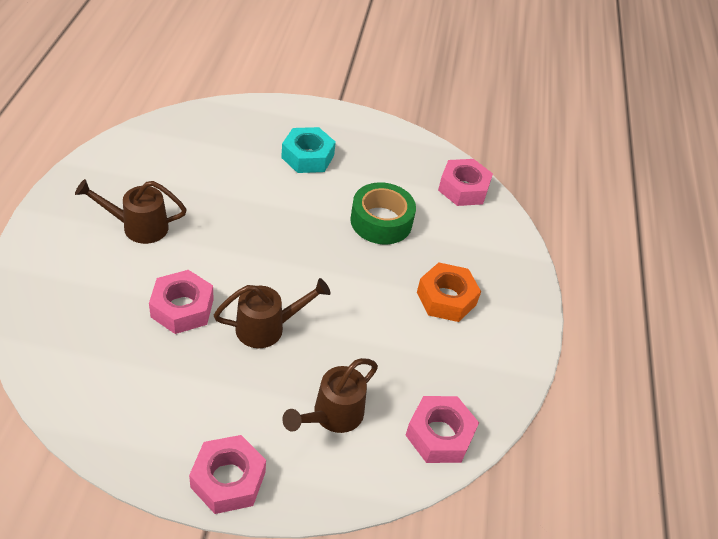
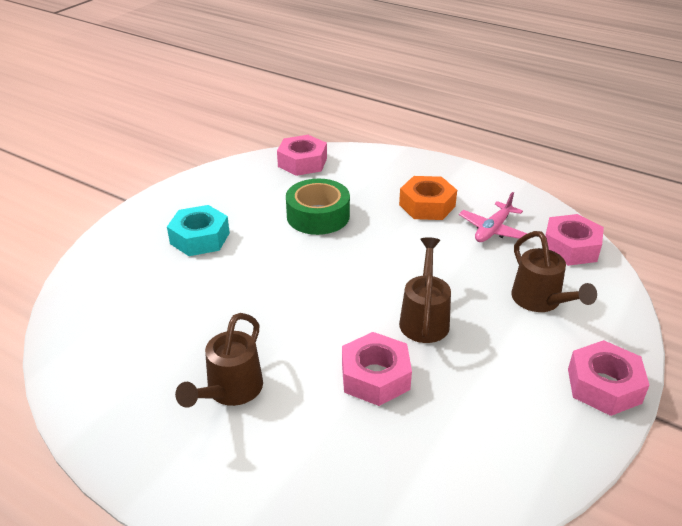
camera: 60 degrees left, 10 degrees down
none -> pink plane [459,192,527,242]

